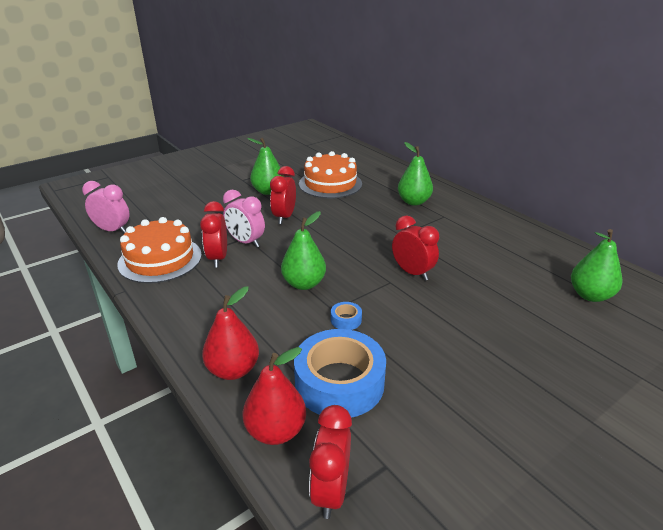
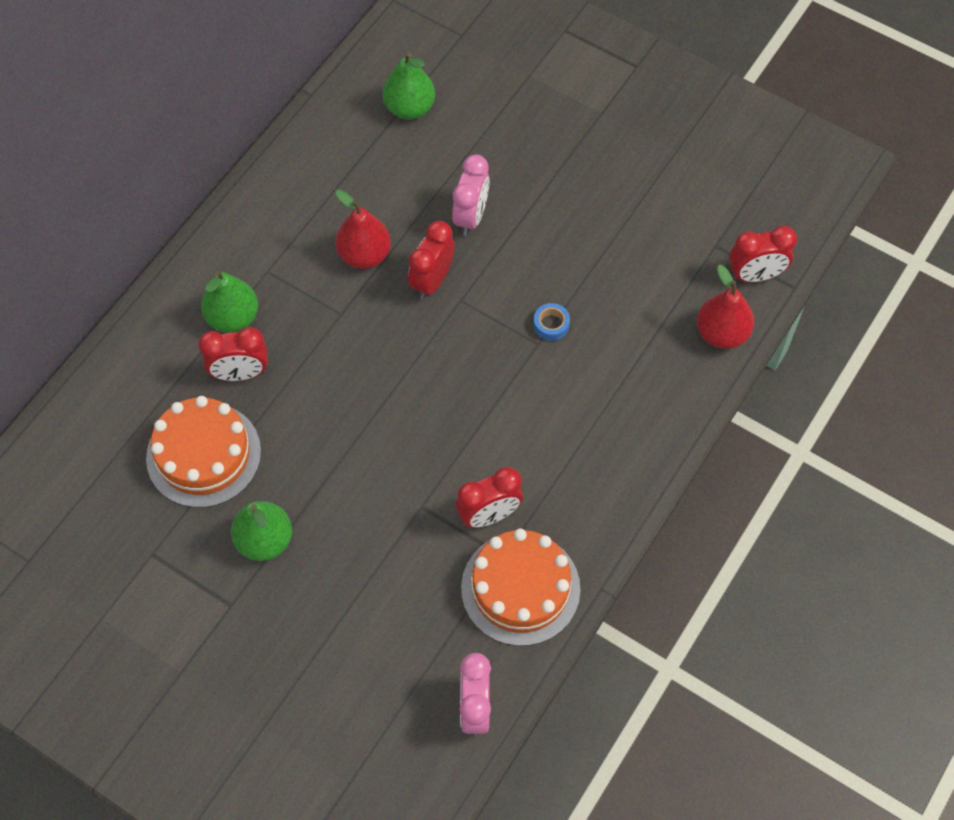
camera: 110 degrees left, 30 degrees up
red pear [202,286,259,380] -> red pear moved to [335,190,391,269]
pink clock [223,190,265,247] -> pink clock moved to [452,155,490,236]
red clock [270,166,296,224] -> red clock moved to [198,327,268,381]
green pear [281,211,326,290] -> none
blue tape [294,329,386,418] -> none

